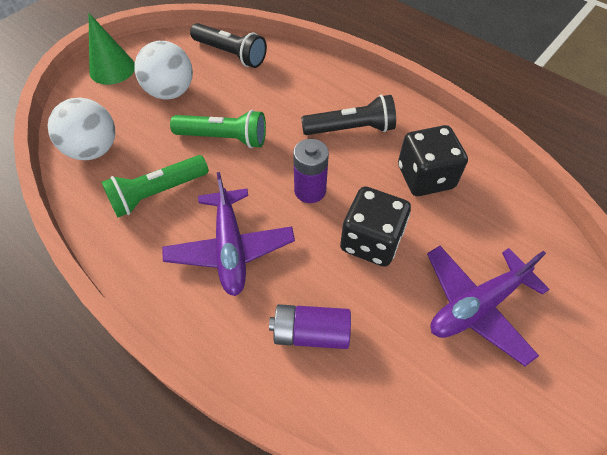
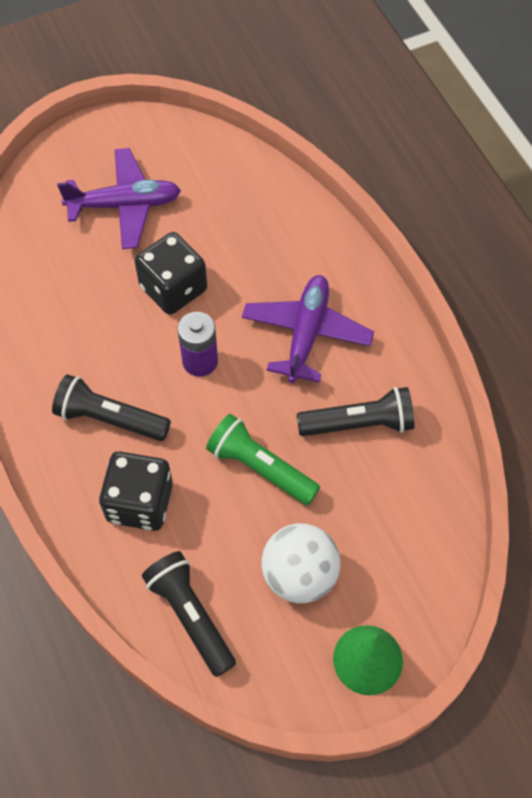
camera: 155 degrees left, 5 degrees up
white ball [48,98,115,160] -> none
green flashlight [101,155,209,217] -> black flashlight [296,387,414,436]
purple battery [269,304,351,349] -> none
black dice [398,125,468,196] -> black dice moved to [99,451,173,531]

